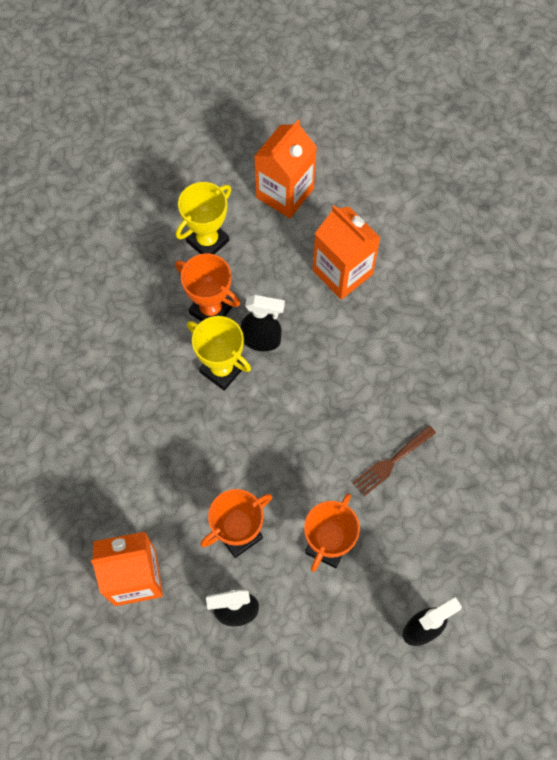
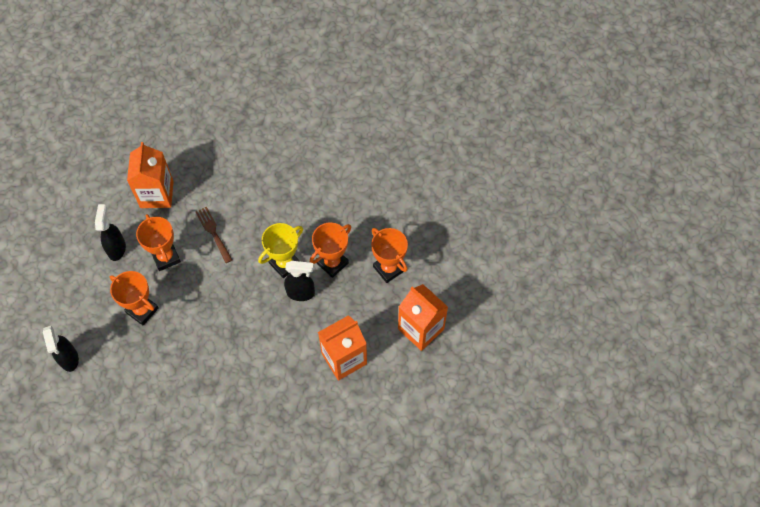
camera: 100 degrees right, 5 degrees down
yellow trophy [176,182,231,255] -> orange trophy [371,228,408,283]
black spray bottle [241,295,285,351] -> black spray bottle turned 105 degrees counterclockwise [284,261,315,301]
brown fork [352,425,436,496] -> brown fork moved to [196,207,233,263]

